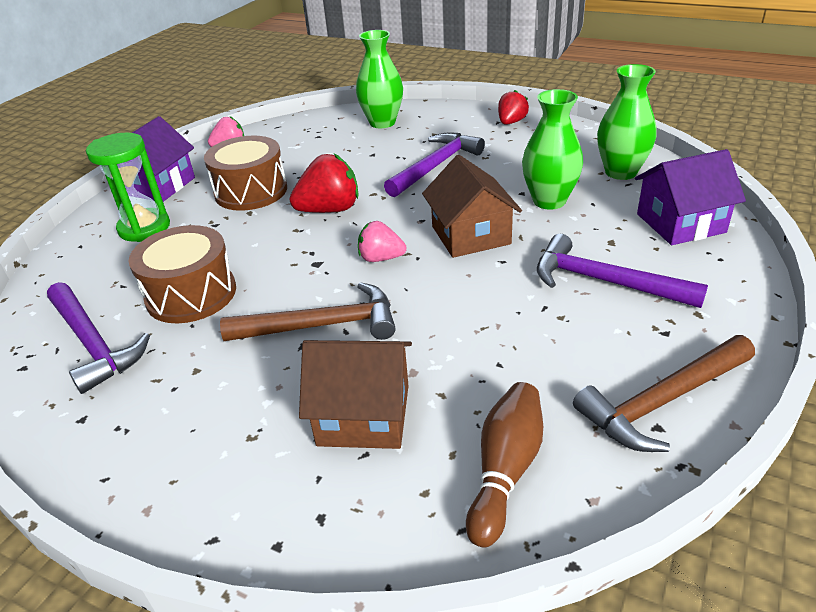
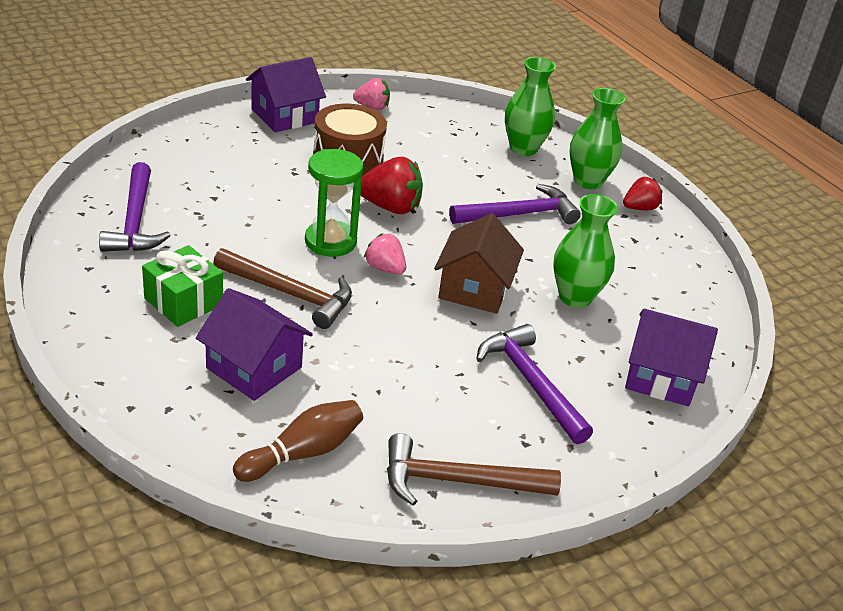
camera: 25 degrees right, 0 degrees up
green hourglass [86,133,170,242] -> green hourglass moved to [305,149,363,257]
brown drum [129,225,236,323] -> none
brown house [299,340,412,449] -> purple house [196,288,313,401]
green vase [597,64,657,180] -> green vase moved to [570,88,625,189]
none -> green gift [142,245,223,327]

